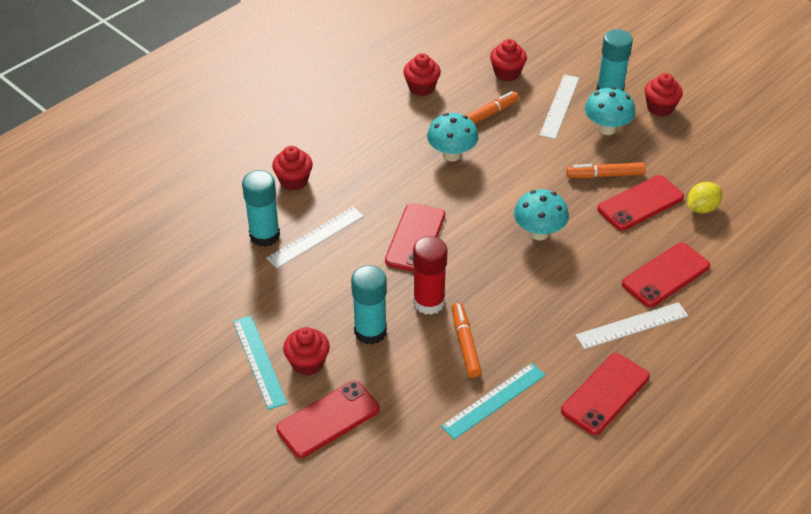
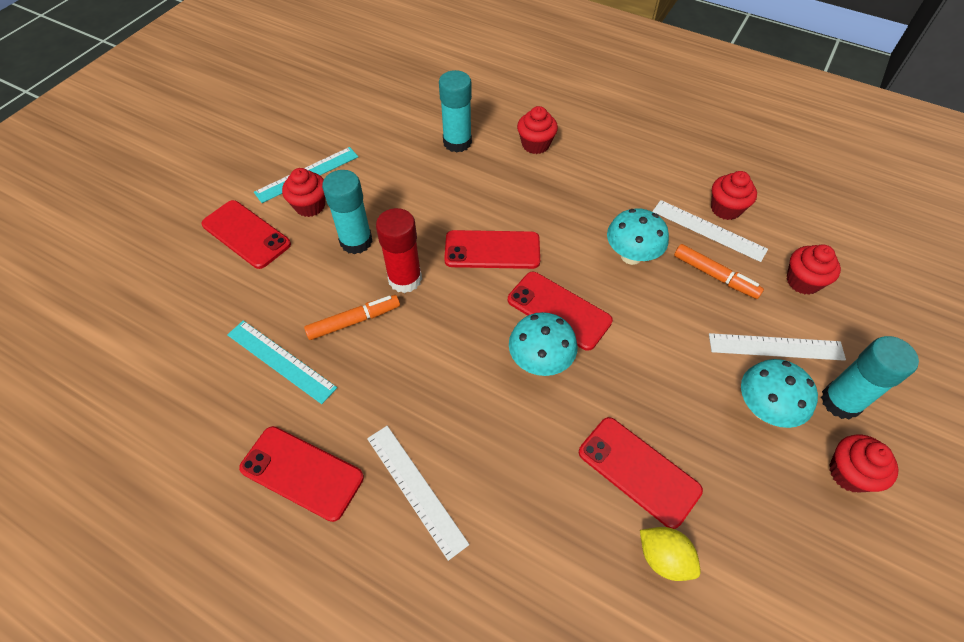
camera: 75 degrees right, 10 degrees up
white ruler [266,207,364,269] -> white ruler moved to [652,200,768,262]
orange marker [566,162,646,178] -> none
red phone [622,243,710,307] -> red phone moved to [508,272,613,351]

